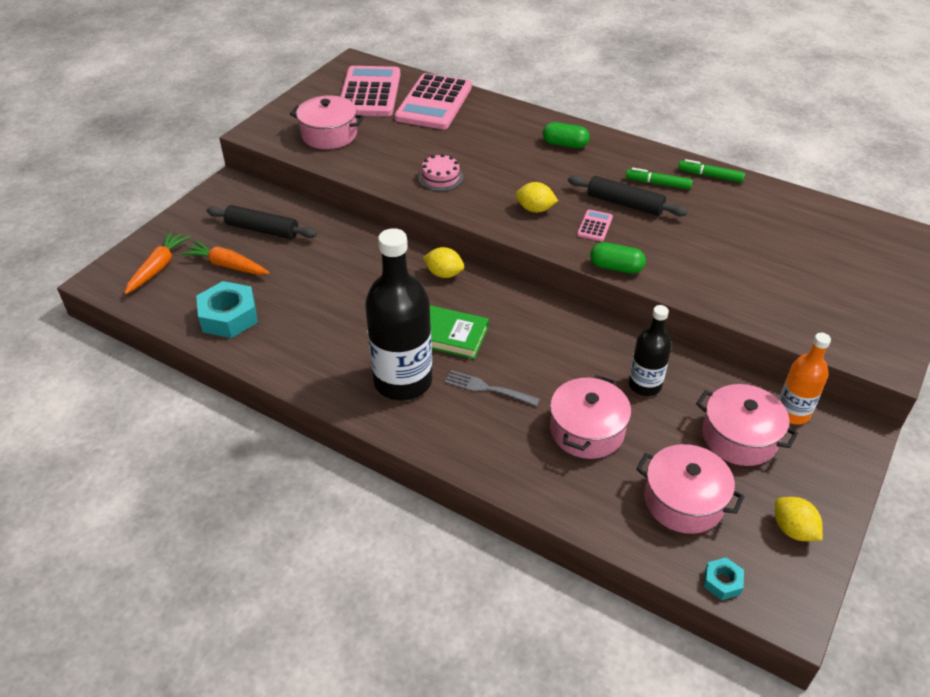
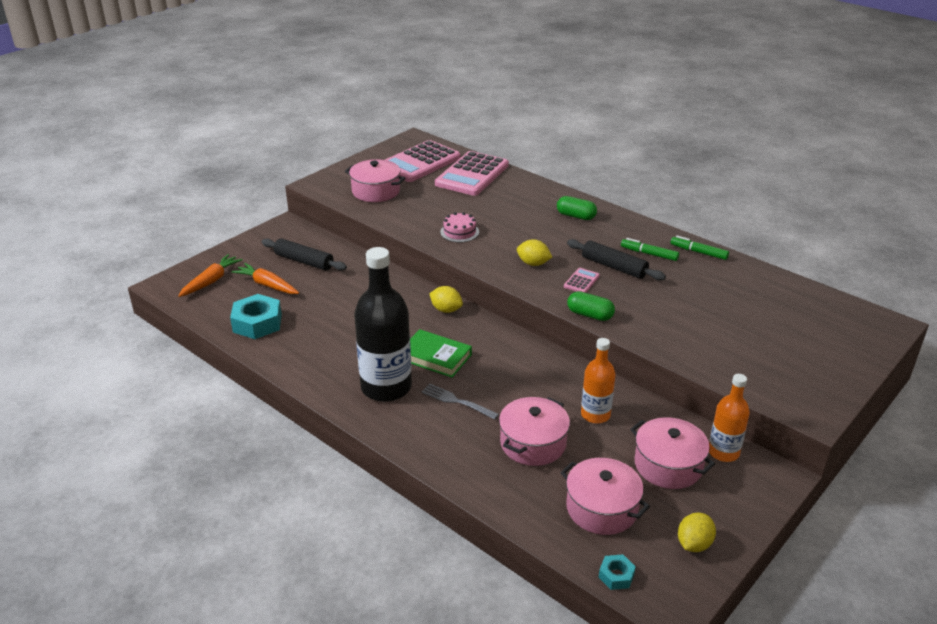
camera: 10 degrees right, 10 degrees down
pink calculator [340,66,400,116] -> pink calculator turned 150 degrees counterclockwise [385,140,461,182]
black bottle [629,305,672,396] -> orange bottle [581,338,615,423]
yellow lemon [775,497,823,541] -> yellow lemon turned 60 degrees clockwise [678,513,716,552]

